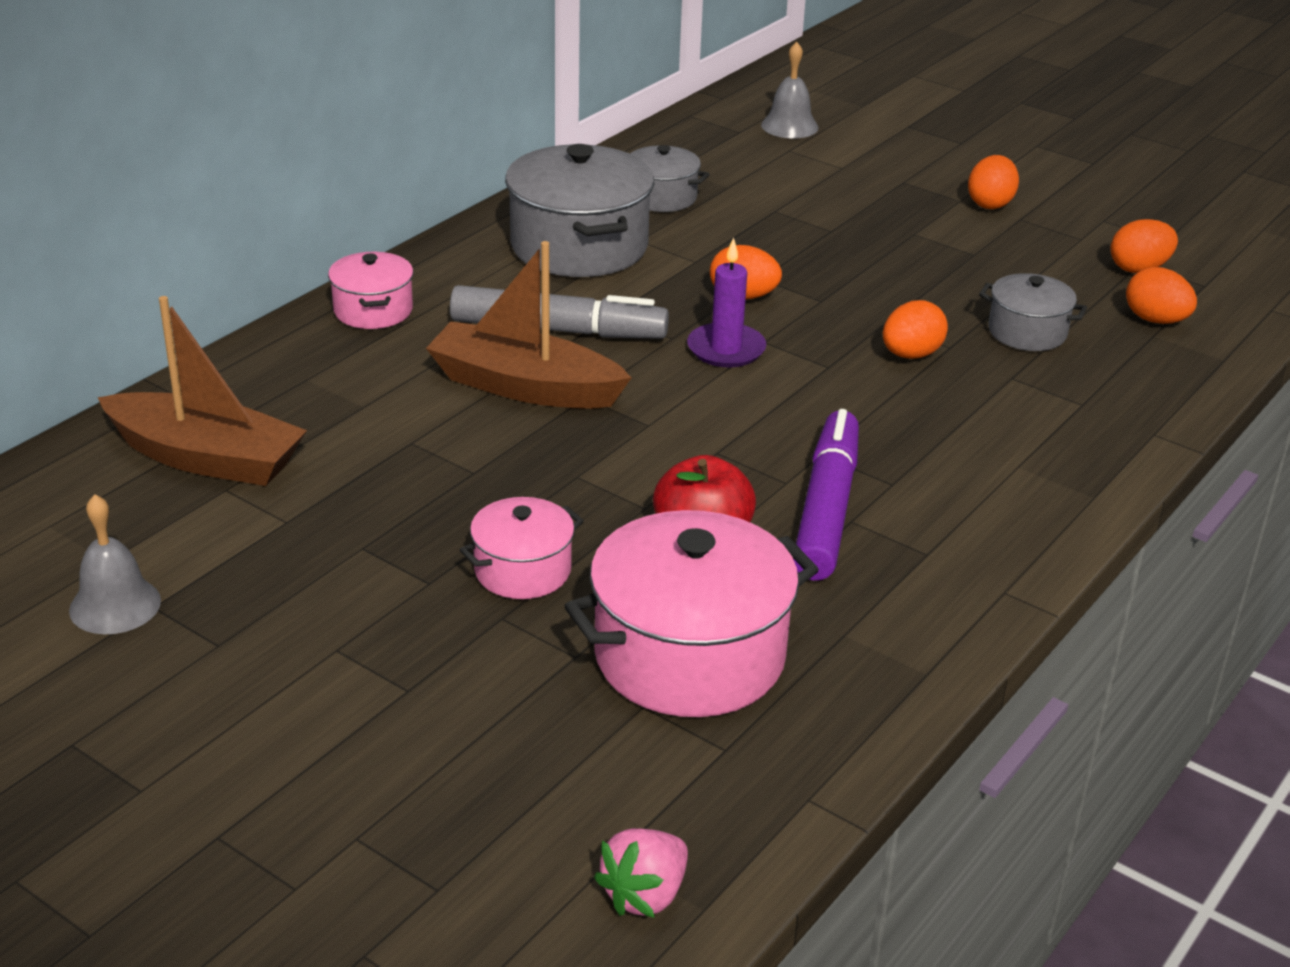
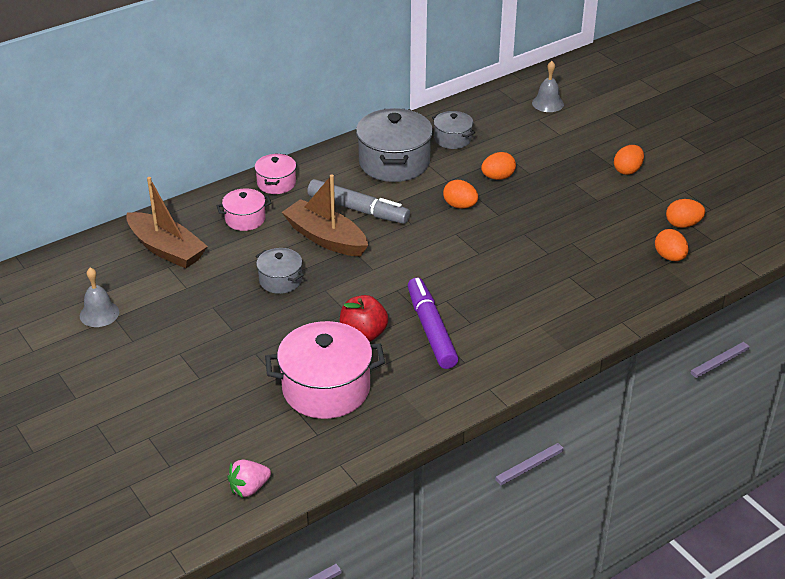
camera: 20 degrees right, 5 degrees up
pink pot [460,497,584,599] -> pink pot moved to [217,188,272,231]
purple candle [687,237,766,367] -> none
purple marker [793,409,859,580] -> purple marker turned 45 degrees counterclockwise [408,278,458,369]
orange egg [883,300,948,359] -> orange egg moved to [481,152,516,180]
grey pot [979,273,1087,351] -> grey pot moved to [256,248,304,294]

